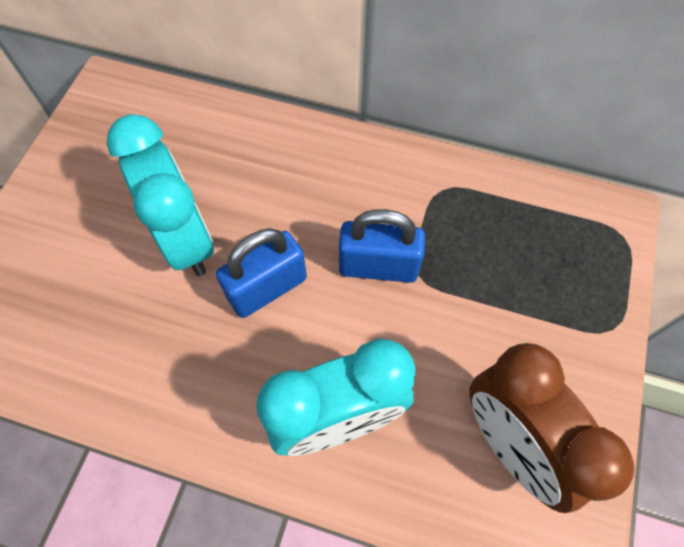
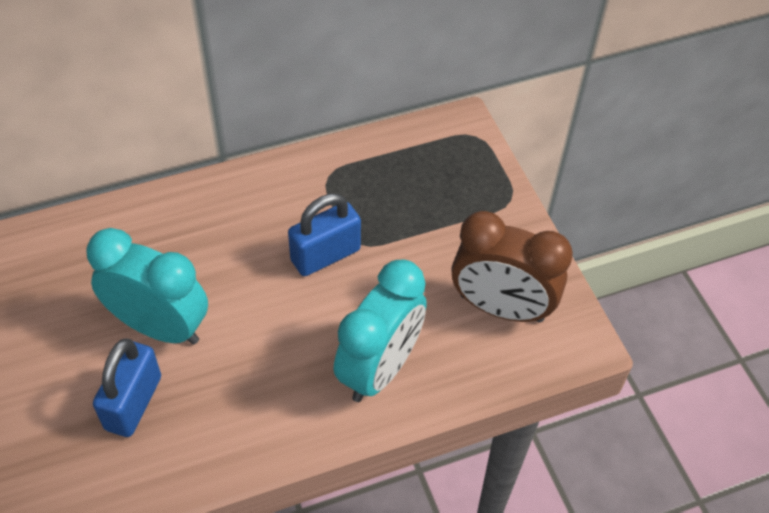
camera: 40 degrees left, 10 degrees down
blue padlock [216,228,307,318] -> blue padlock moved to [93,338,161,437]

